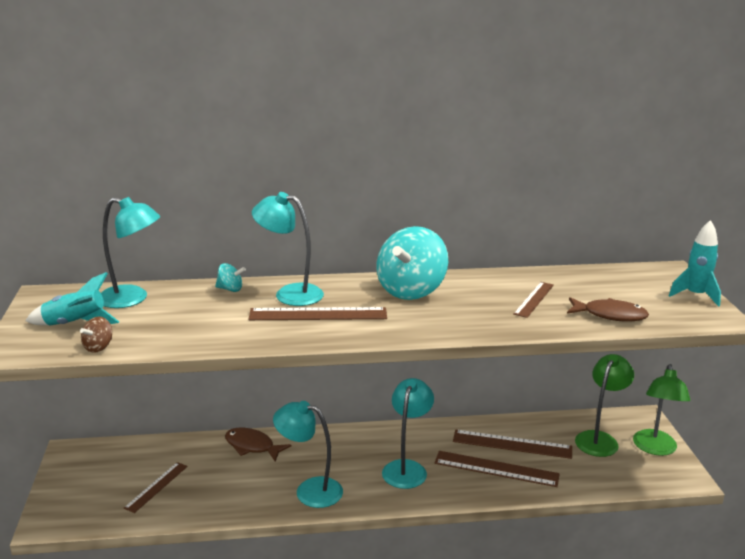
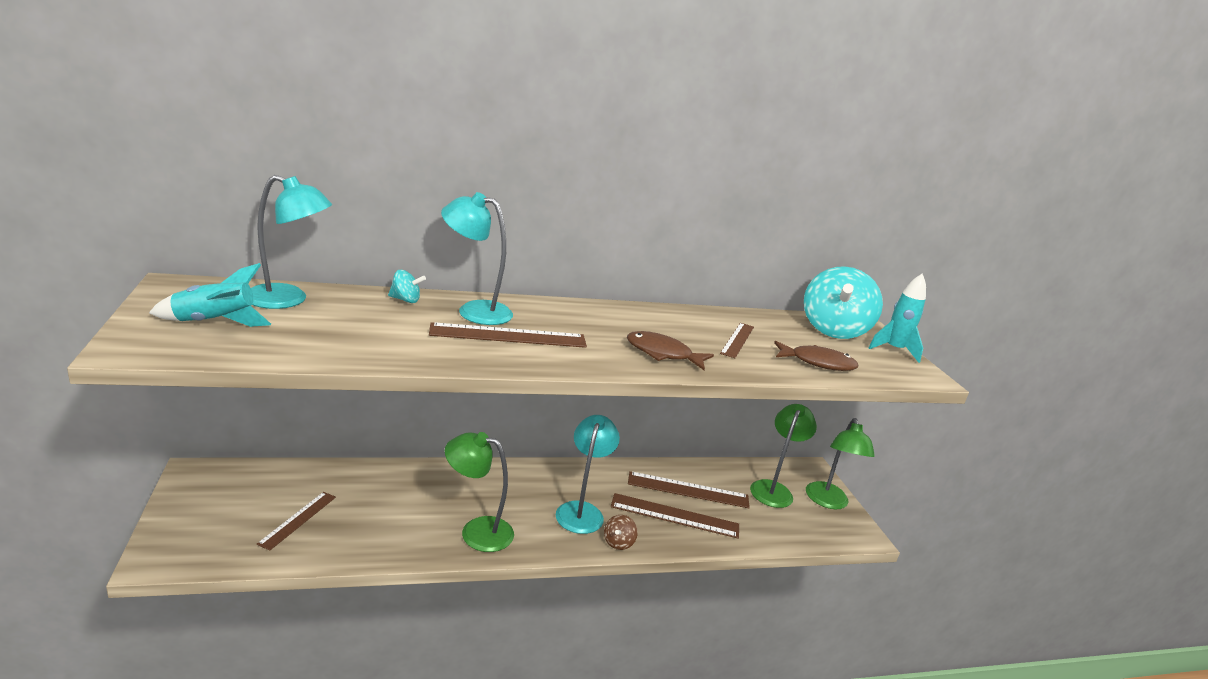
camera: 10 degrees left, 0 degrees up
brown spinning top [80,316,112,353] -> brown spinning top moved to [604,515,638,550]
brown fish [225,428,291,461] -> brown fish moved to [627,331,714,370]
turquoise lamp [273,401,343,508] -> green lamp [445,432,514,552]
turquoise spinning top [376,226,448,300] -> turquoise spinning top moved to [804,266,883,339]

